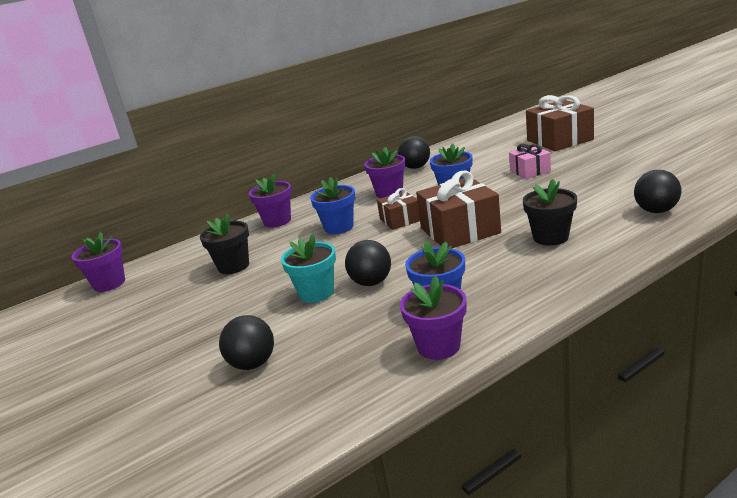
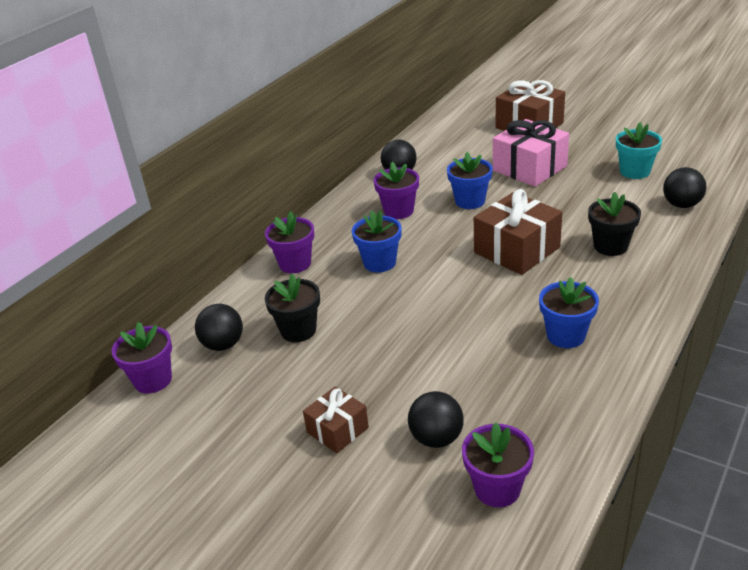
camera: 25 degrees left, 10 degrees up
turquoise flower pot [281,234,336,303] -> turquoise flower pot moved to [616,122,662,179]
black ball [345,240,391,286] -> black ball moved to [195,304,243,351]
brown gift [377,188,420,230] -> brown gift moved to [303,386,369,453]
purple flower pot [400,275,467,360] -> purple flower pot moved to [462,422,534,507]
pink gift [509,144,551,179] -> pink gift [493,119,569,187], size x1.75

